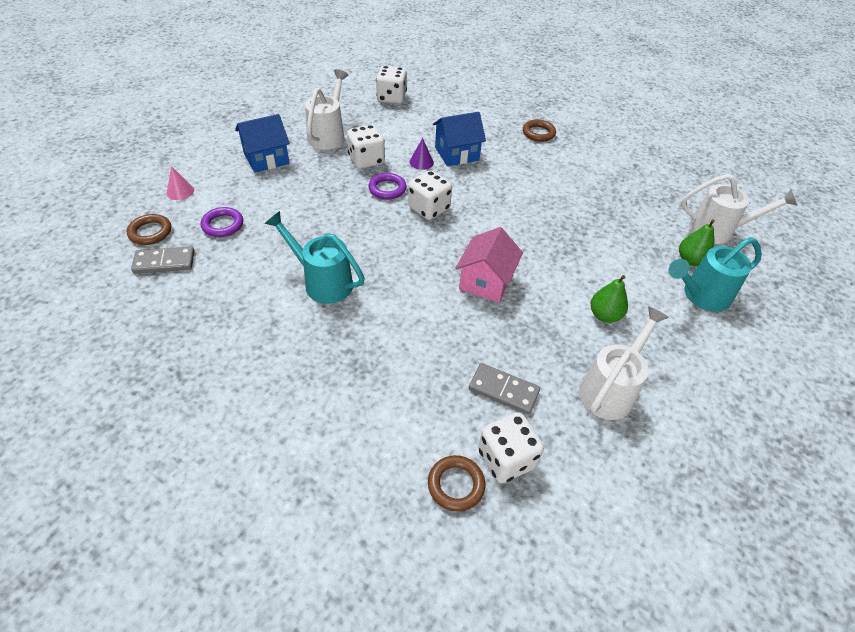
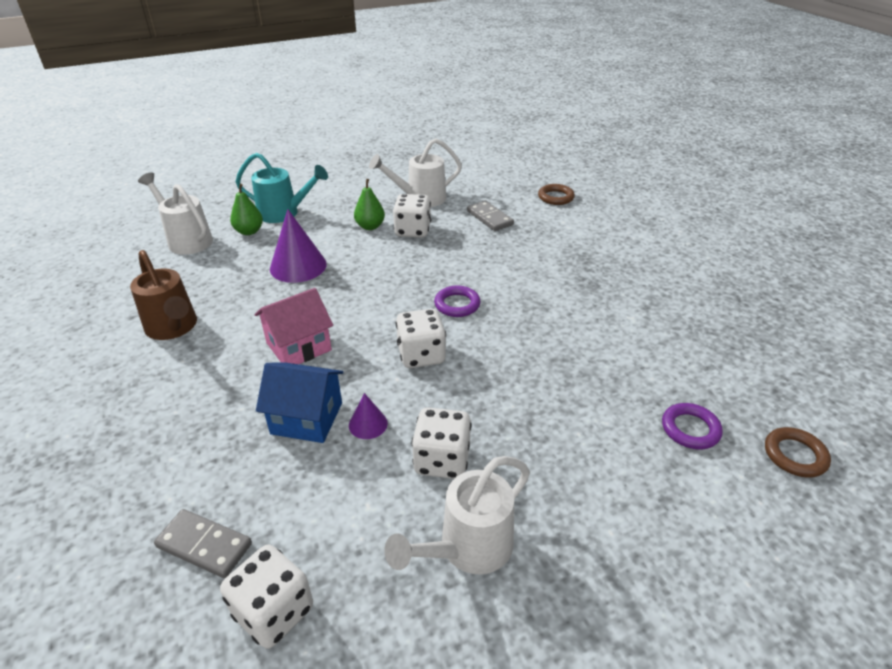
camera: 145 degrees left, 10 degrees down
grey domino [131,246,195,274] -> grey domino moved to [154,509,252,578]
pink cone [167,166,194,200] -> none
blue house [235,114,290,173] -> none
turquoise watering can [265,211,365,304] -> none
purple ring [369,173,407,200] -> purple ring moved to [434,286,481,317]
pink house [456,227,523,303] -> pink house moved to [254,288,333,364]
white dice [478,412,544,483] -> white dice moved to [393,194,431,238]
brown ring [523,119,556,142] -> none
none -> brown watering can [130,250,197,340]
none -> purple cone [270,209,327,283]

